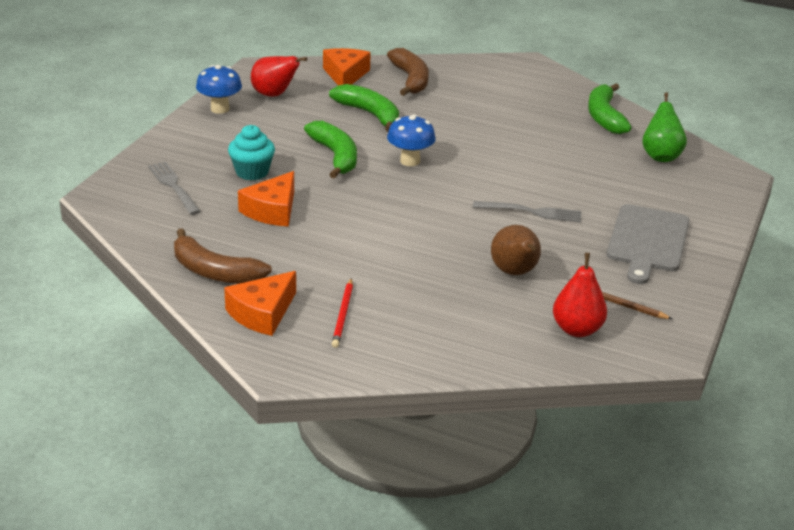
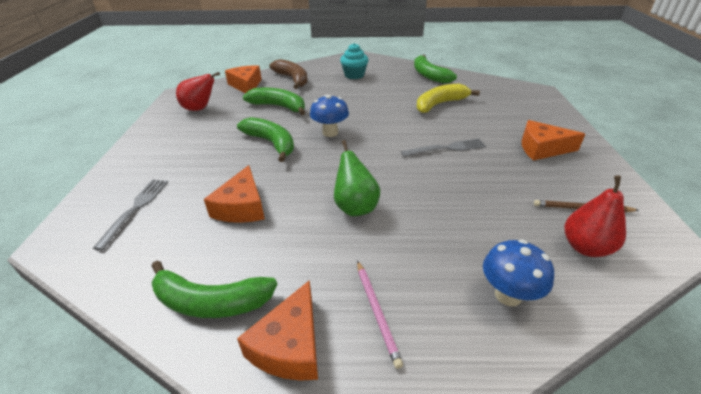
camera: 20 degrees left, 5 degrees up
grey fork [148,162,201,215] -> grey fork turned 60 degrees clockwise [93,179,168,251]
brown banana [174,228,272,284] -> green banana [151,260,277,318]
blue mushroom [196,65,242,114] -> blue mushroom moved to [483,239,554,306]
turquoise cupcake [228,125,275,180] -> turquoise cupcake moved to [340,43,368,79]
red pencil [332,278,353,348] -> pink pencil [357,261,403,369]
brown pear [491,225,541,275] -> none
grey cutting board [607,204,690,284] -> orange cheese [522,120,585,161]
green pear [642,92,687,162] -> green pear moved to [334,140,380,216]
none -> yellow banana [417,84,480,113]

